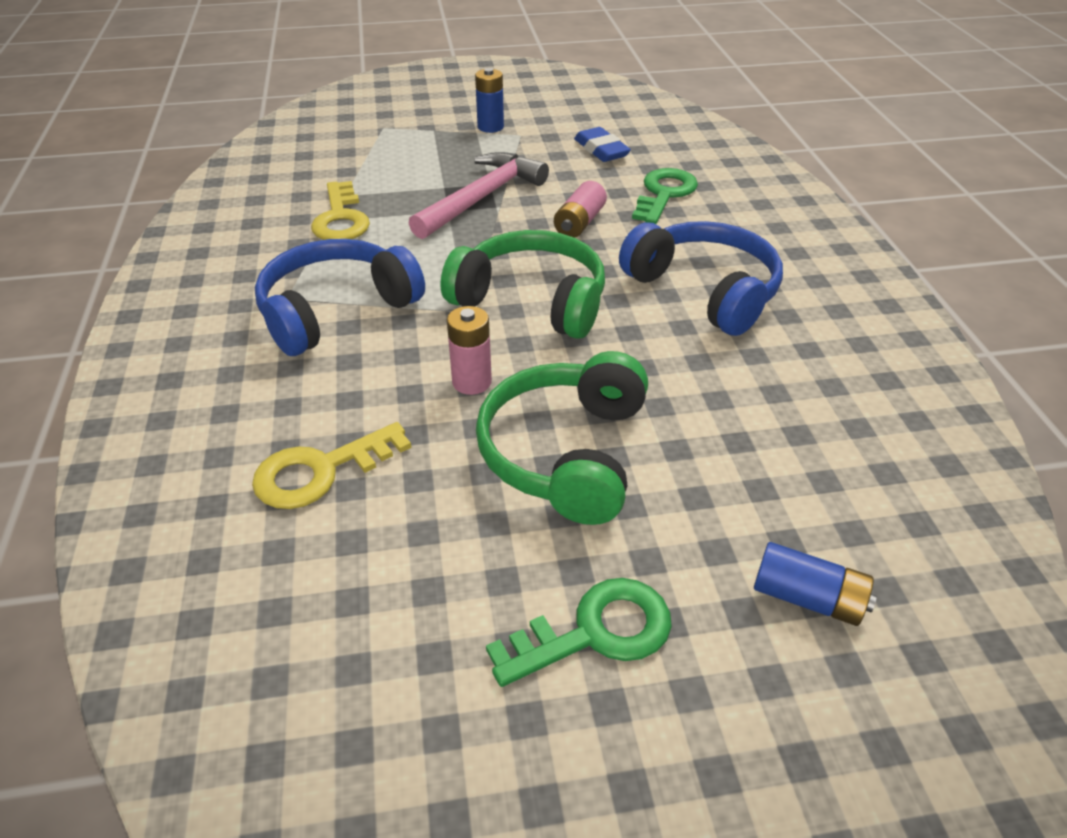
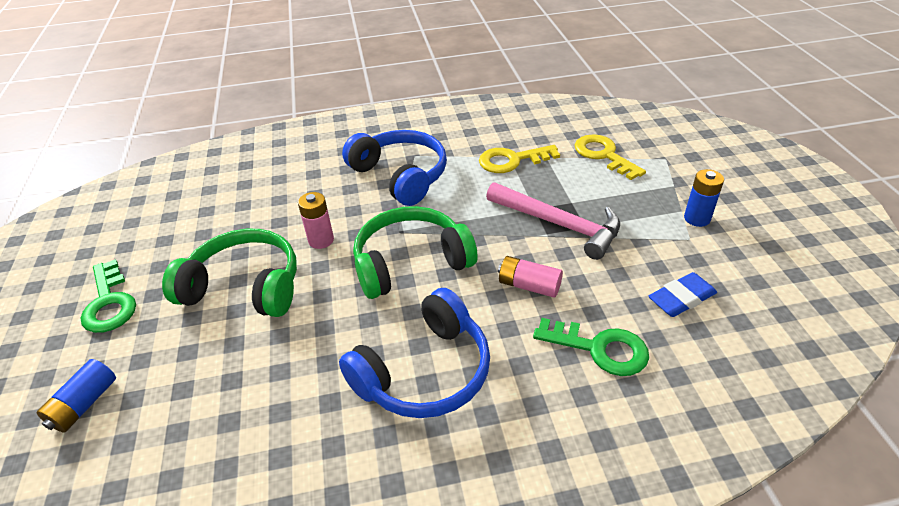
camera: 90 degrees right, 0 degrees up
yellow key [252,422,412,509] -> yellow key moved to [575,134,646,180]
green headphones [441,230,605,339] -> green headphones turned 135 degrees counterclockwise [353,206,478,299]

